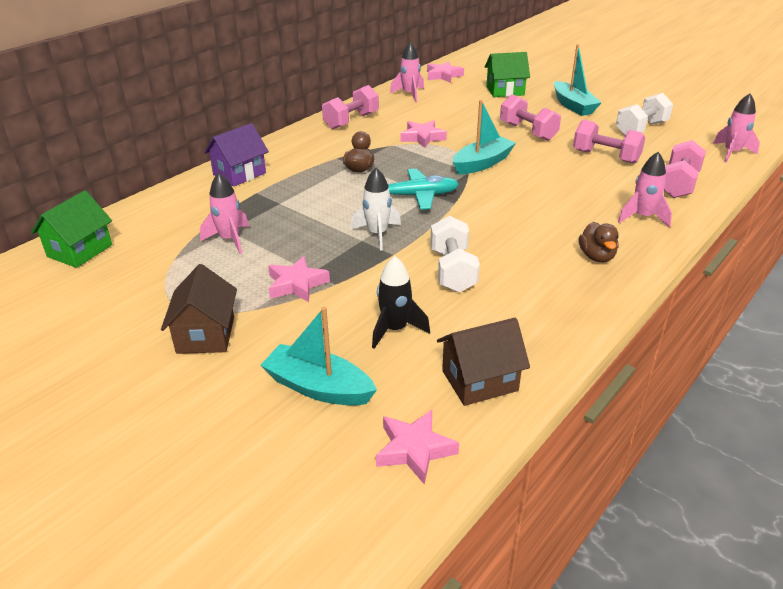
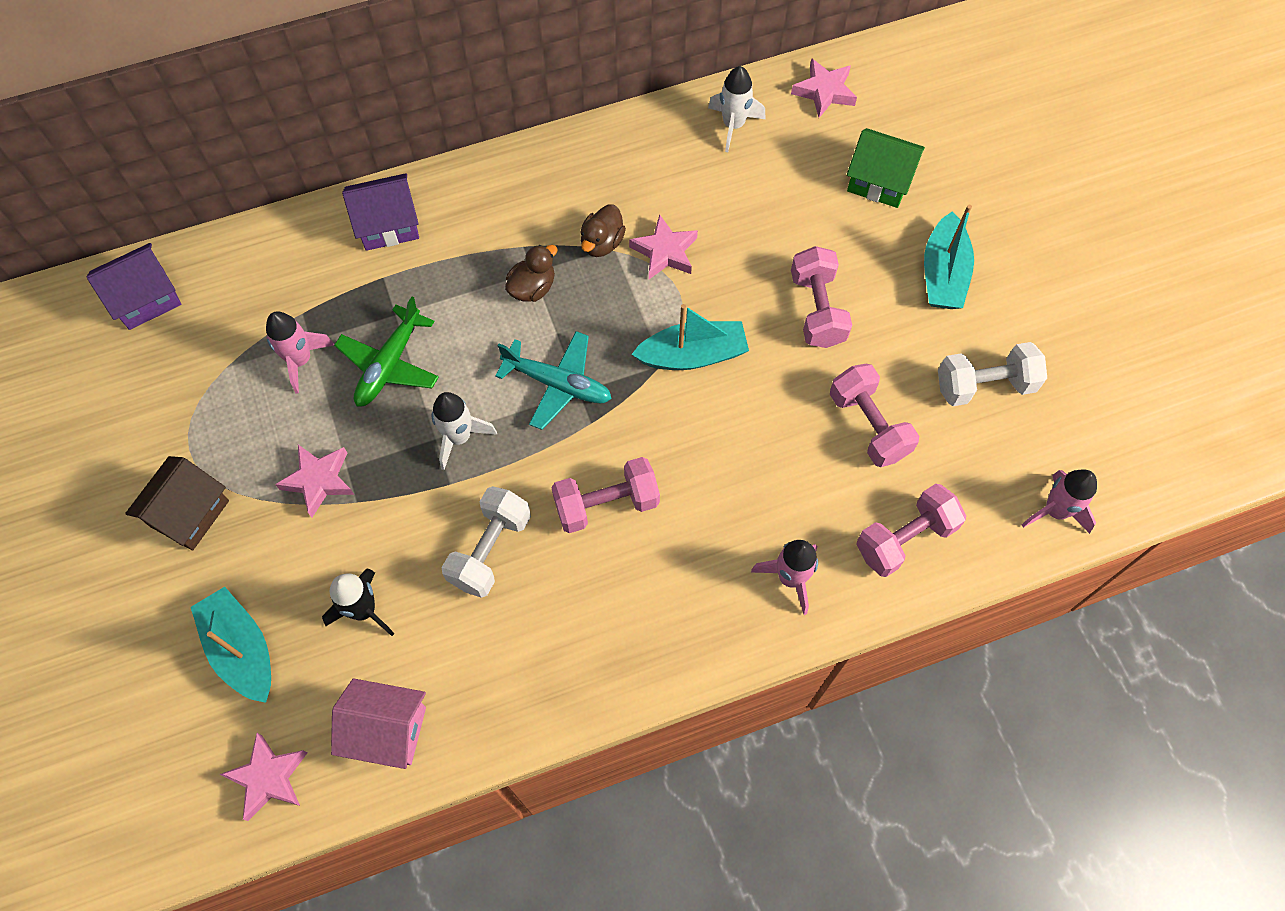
camera: 30 degrees right, 30 degrees up
green house [31,190,112,268] -> purple house [87,243,182,330]
pink dumbbell [322,85,379,129] -> pink dumbbell moved to [551,457,660,533]
pink rocket [390,42,424,102] -> white rocket [708,66,766,152]
brown house [437,318,530,406] -> pink house [331,678,426,769]
brown duck [579,222,619,262] -> brown duck moved to [580,204,626,257]
none -> green plane [334,297,439,407]

